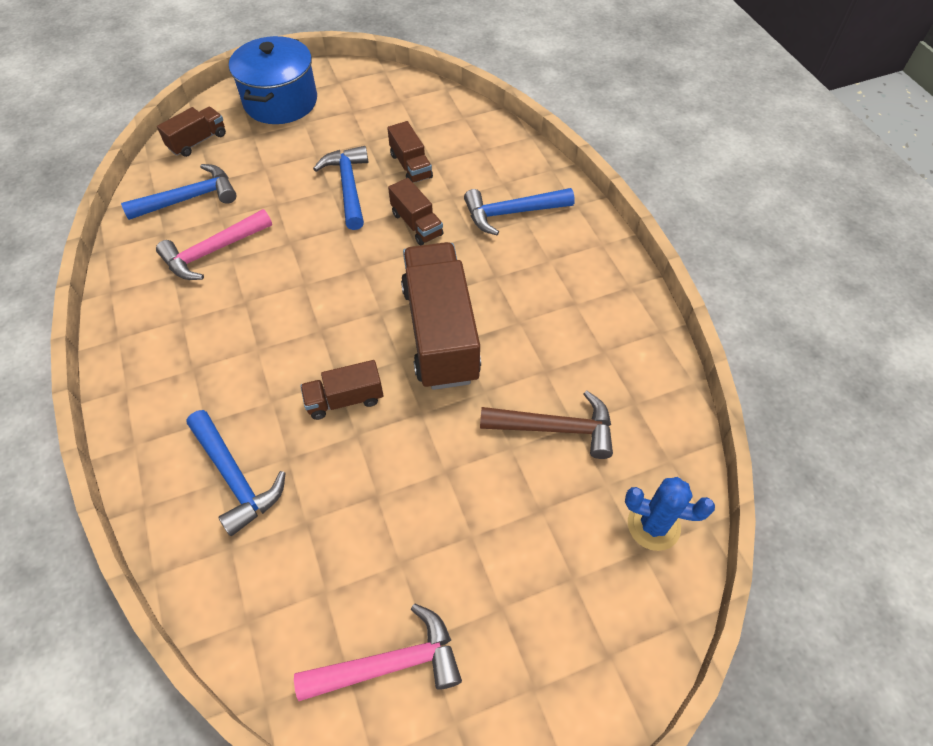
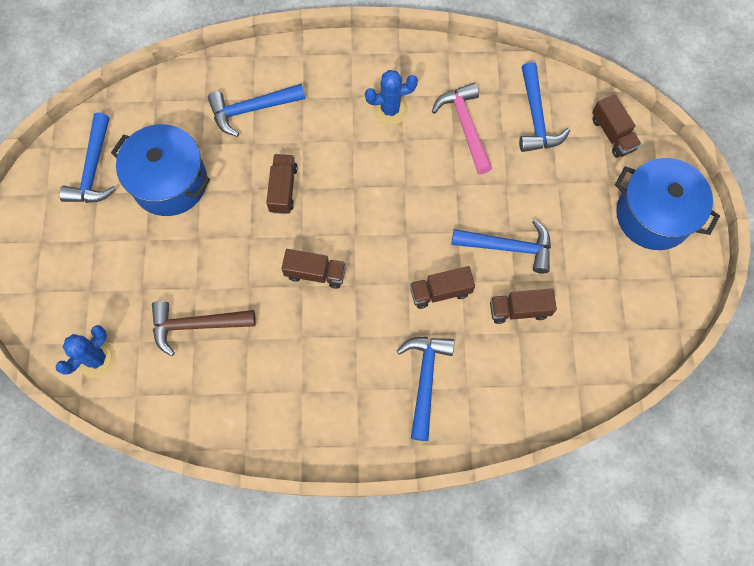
camera: 110 degrees right, 15 degrees up
pink hammer [294,603,462,701] -> blue hammer [59,113,116,203]
brown truck [401,242,481,390] -> brown truck [281,249,346,289], size x0.49
brown hammer [480,391,613,459] -> brown hammer turned 60 degrees clockwise [152,301,256,356]
none -> blue pot [111,124,210,216]
none -> blue cactus [365,70,418,125]

